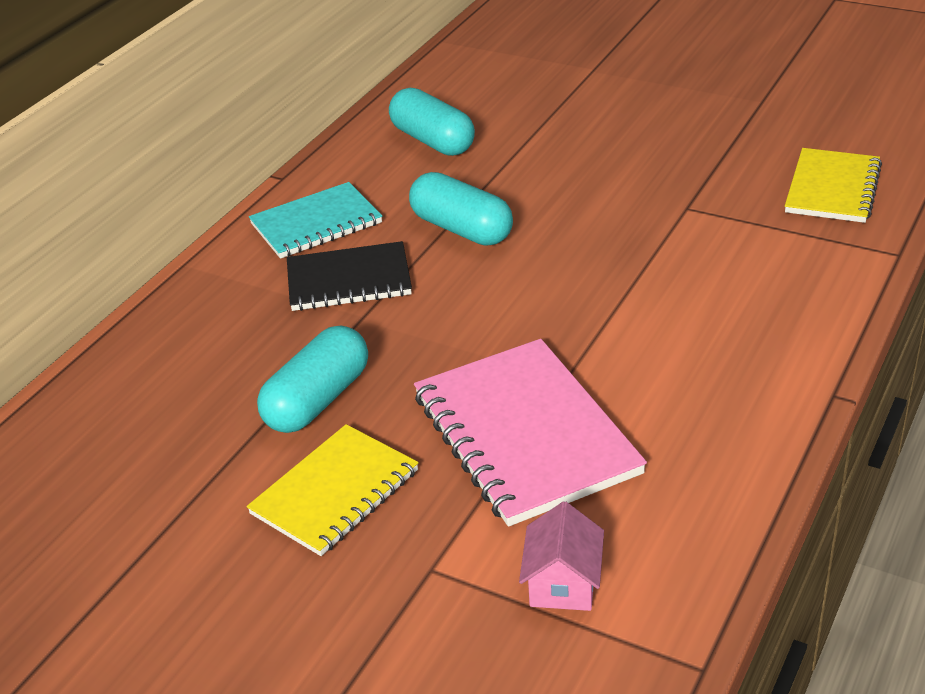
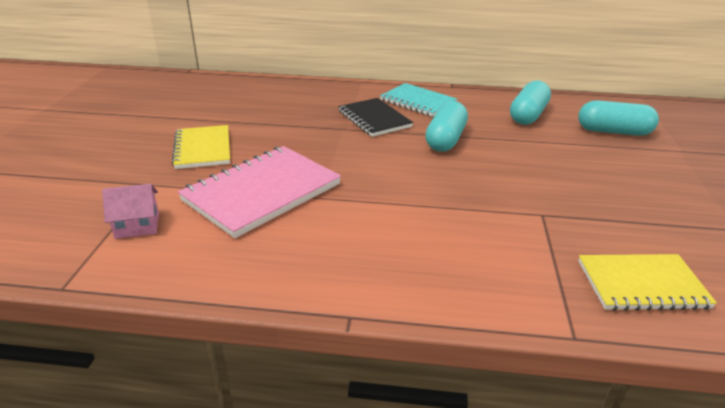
camera: 65 degrees right, 5 degrees down
yellow notebook [247,424,419,556] -> yellow notebook turned 60 degrees clockwise [172,125,230,169]
turquoise capsule [257,326,368,433] -> turquoise capsule moved to [578,100,659,136]

